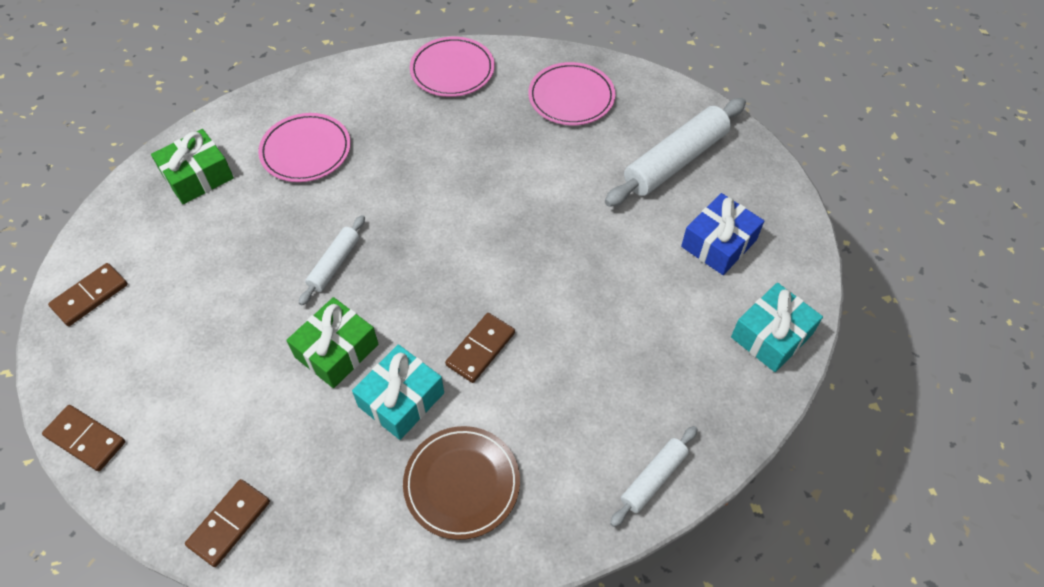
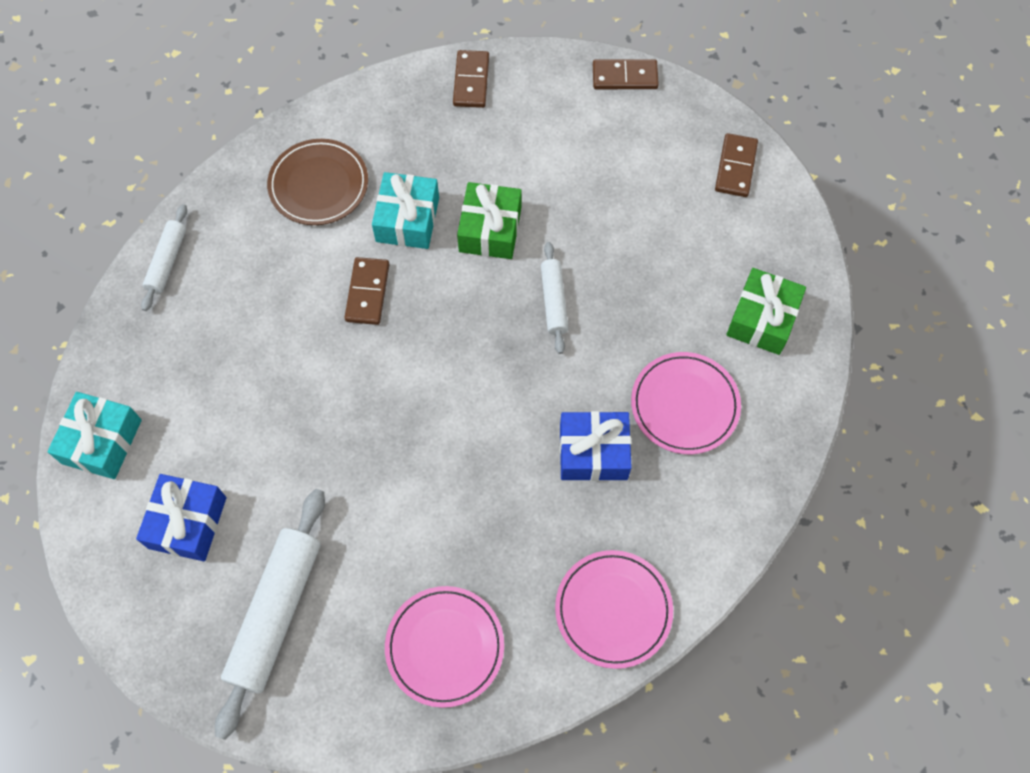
camera: 150 degrees right, 10 degrees up
none -> blue gift [560,411,632,481]

